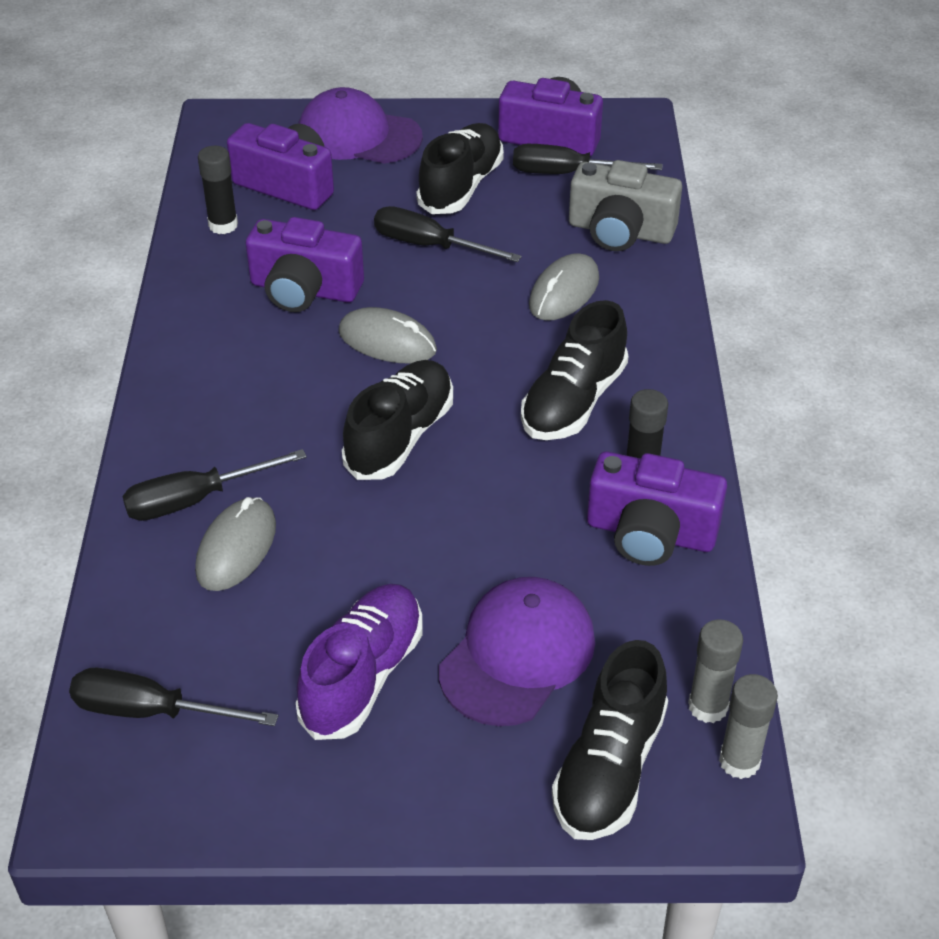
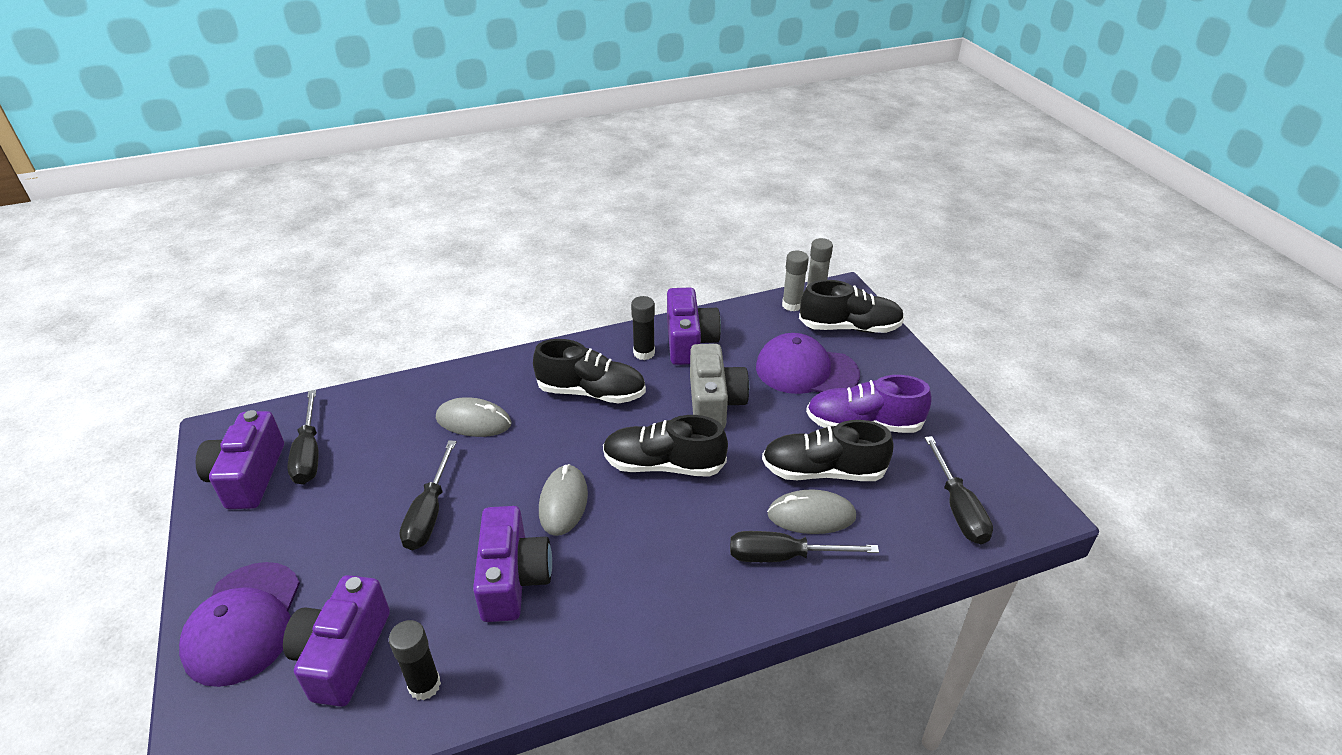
camera: 110 degrees left, 5 degrees down
black screwdriver [122,449,306,521] -> black screwdriver turned 135 degrees clockwise [730,531,879,562]
black shoe [416,123,504,214] -> black shoe moved to [762,420,894,481]
grey camera [569,160,682,251] -> grey camera moved to [690,344,749,428]

